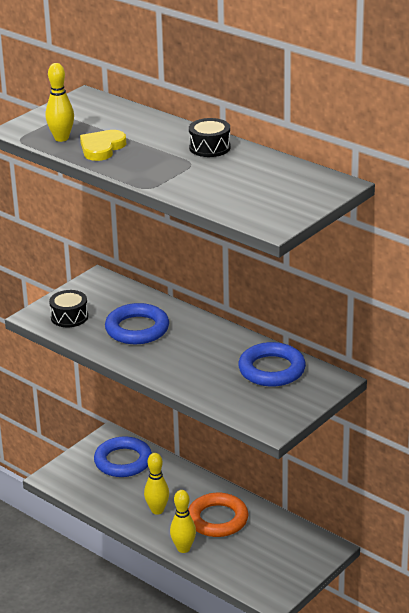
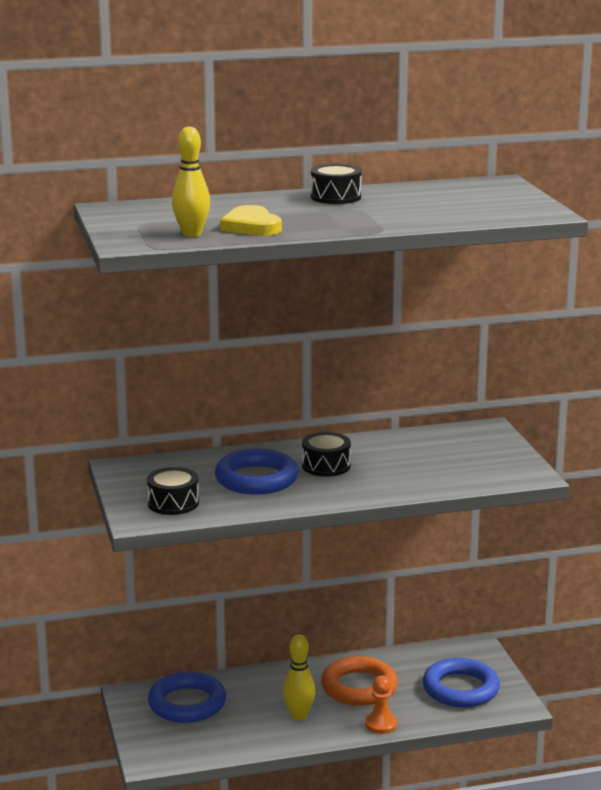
camera: 55 degrees left, 10 degrees down
yellow bowling pin [170,490,196,553] -> orange pawn [365,675,397,734]
blue ring [238,342,306,387] -> blue ring moved to [423,658,500,708]
none -> black drum [302,432,351,477]

